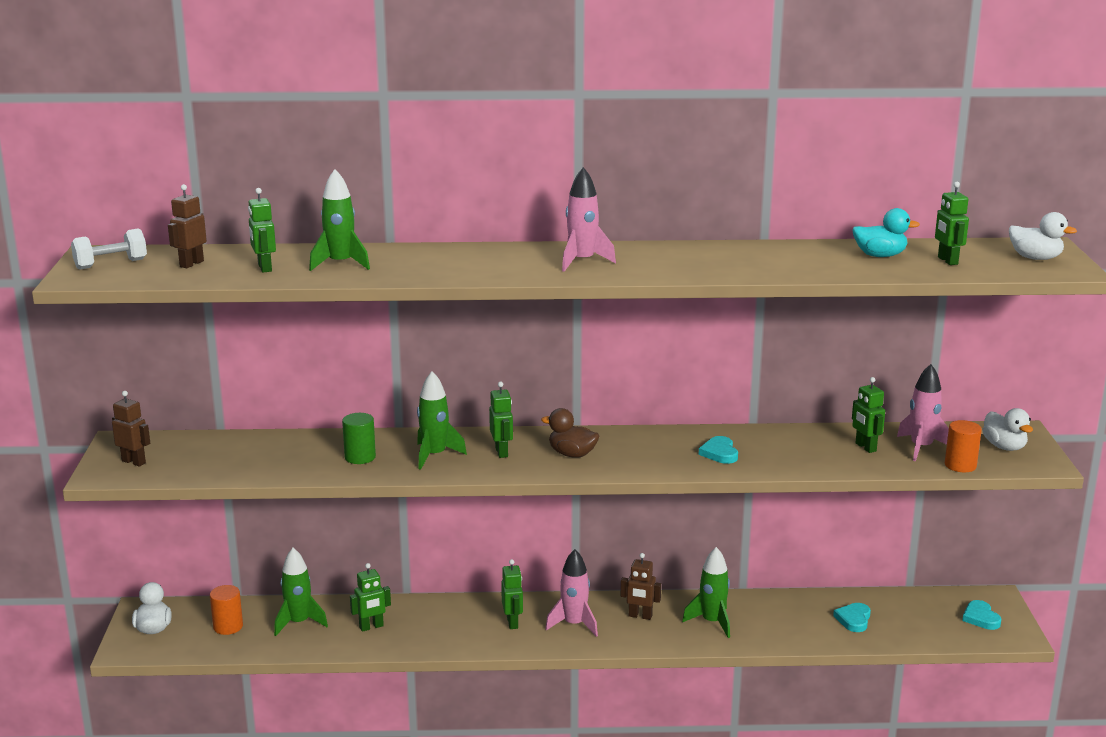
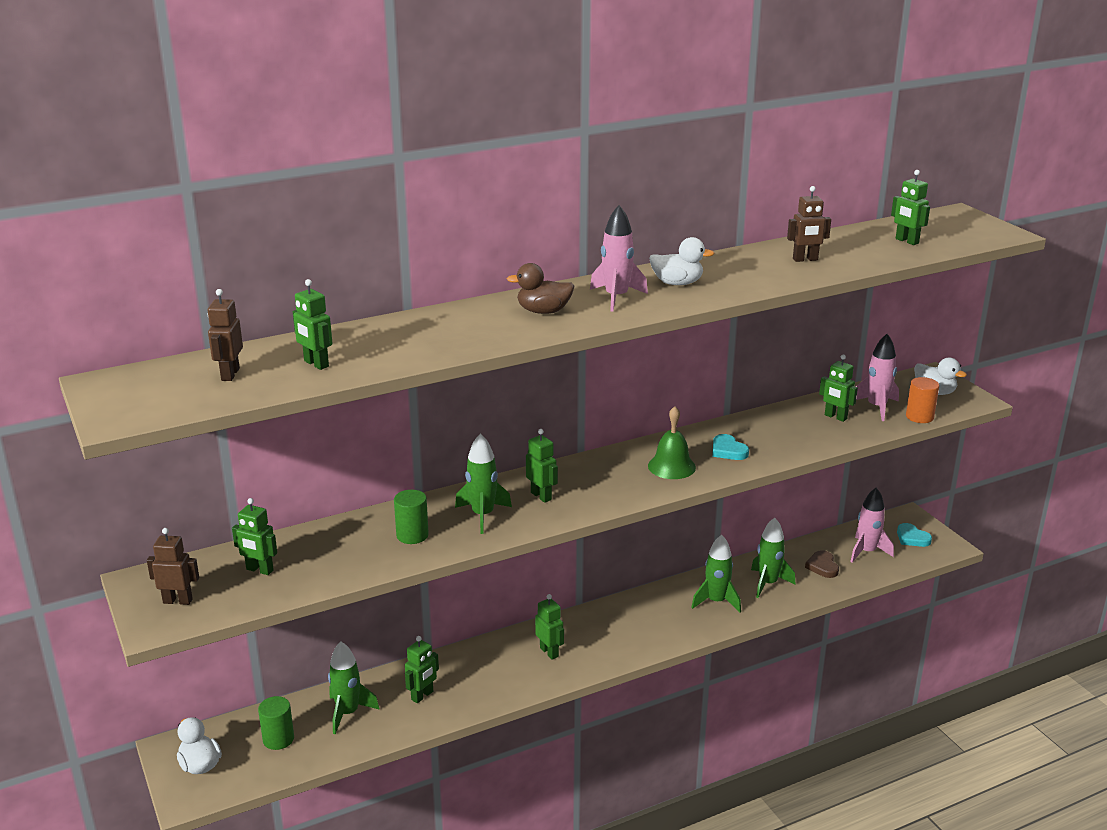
camera: 25 degrees left, 5 degrees up
white dumbbell [71,229,147,270] -> none
orange cylinder [210,585,243,635] -> green cylinder [258,696,294,750]
green rocket [309,169,370,271] -> green rocket moved to [751,518,796,598]
brown duck [541,408,599,458] -> brown duck moved to [507,263,574,314]
pink rocket [545,549,598,637] -> pink rocket moved to [850,488,894,563]
brown robot [621,553,661,620] -> brown robot moved to [787,186,831,262]
turquoise heart [833,603,871,632] -> brown heart [805,550,839,578]
turquoise duck [852,208,920,257] -> none
white duck [1009,212,1077,260] -> white duck moved to [649,237,715,285]
none -> green robot [232,498,277,575]
none -> green bell [648,406,696,479]

